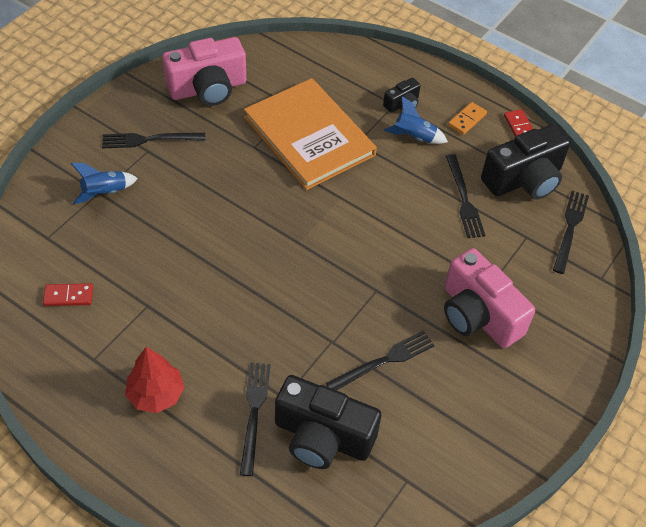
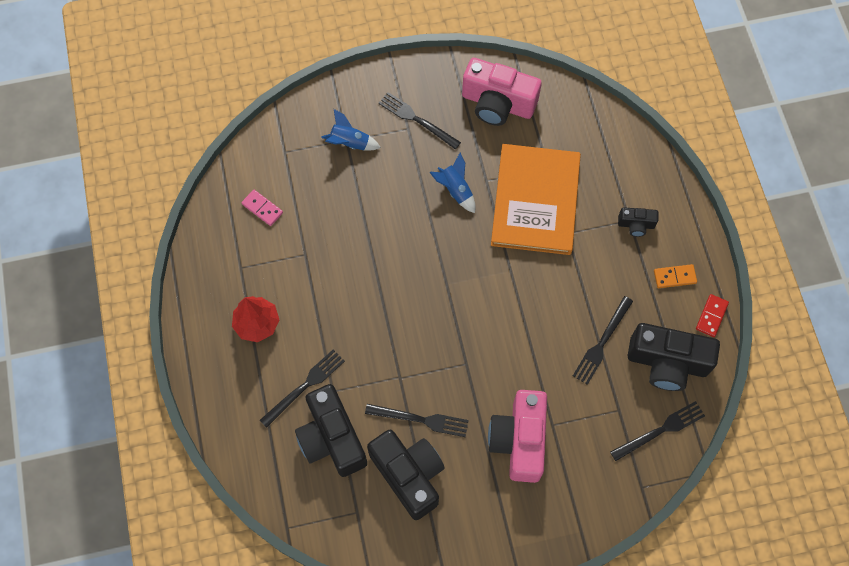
camera: 45 degrees right, 15 degrees up
red domino [43,283,93,306] -> pink domino [242,190,283,226]
blue rocket [384,96,448,144] -> blue rocket moved to [429,153,475,213]
none -> black camera [367,430,445,520]

